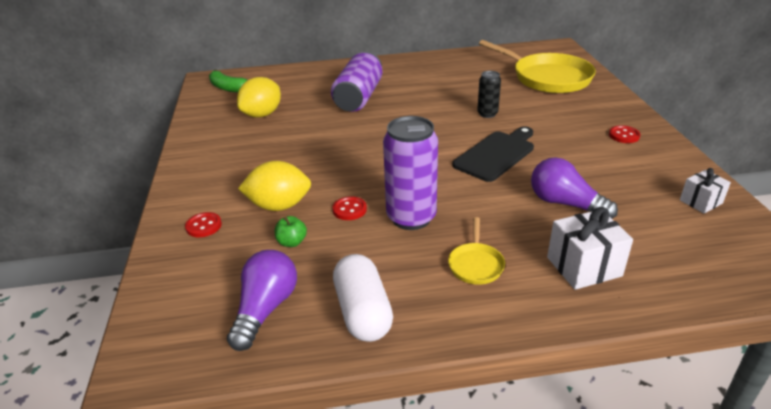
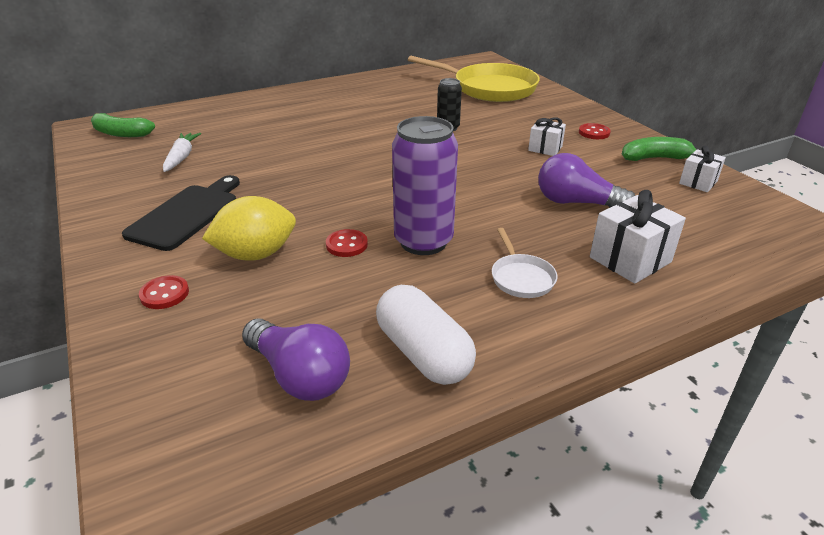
camera: 20 degrees left, 0 degrees up
purple light bulb [227,250,297,351] -> purple light bulb turned 135 degrees clockwise [242,318,350,401]
yellow lemon [237,77,281,118] -> white carrot [163,133,201,172]
green apple [275,216,307,247] -> none
purple can [331,52,382,112] -> none
yellow pan [448,217,505,285] -> white pan [492,228,558,298]
black cutting board [452,126,534,182] -> black cutting board moved to [122,175,240,251]
none -> white gift [528,117,566,156]
none -> green banana [622,137,696,161]

